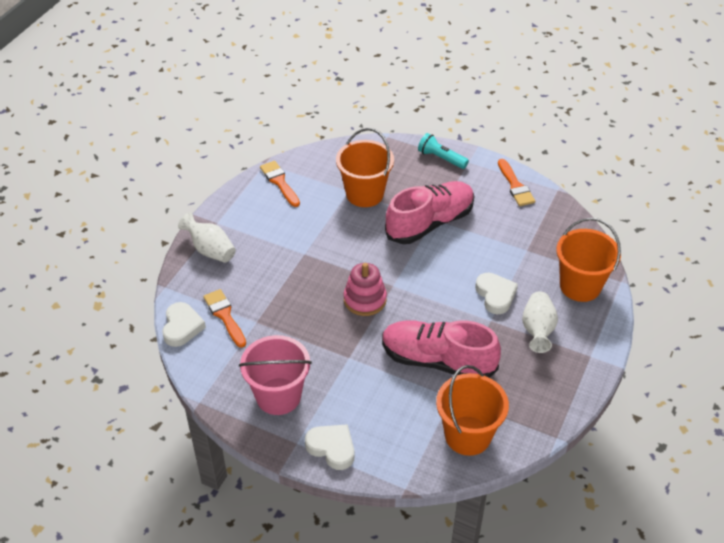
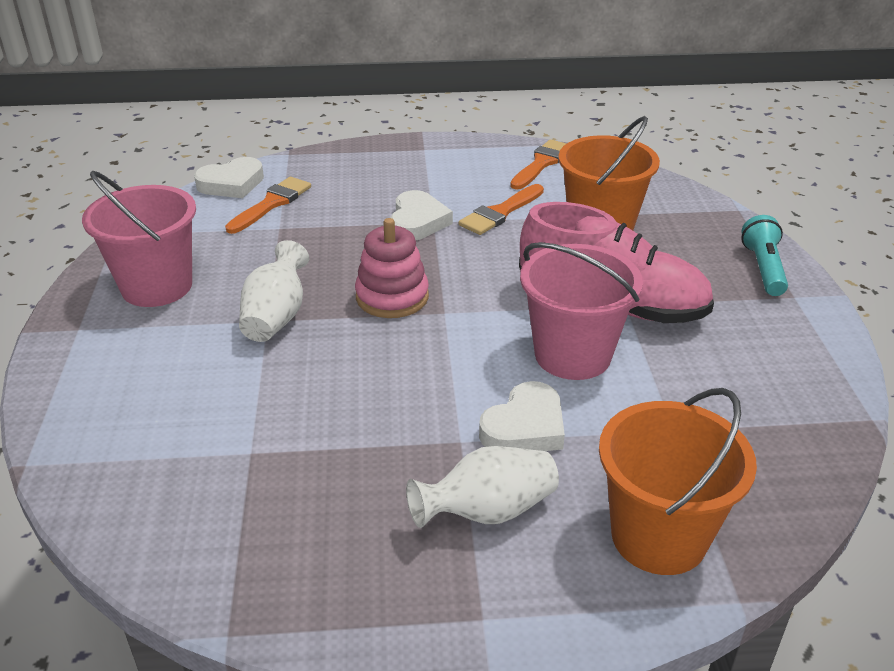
camera: 60 degrees right, 10 degrees down
white vase [178,213,236,263] -> white vase moved to [239,240,309,342]
white heart [305,424,354,470] -> white heart moved to [390,190,453,240]
pink shoe [382,320,501,378] -> none
orange bucket [436,365,509,456] -> none
orange brush [498,159,535,206] -> orange brush moved to [459,184,544,235]
none -> pink bucket [520,242,643,380]

